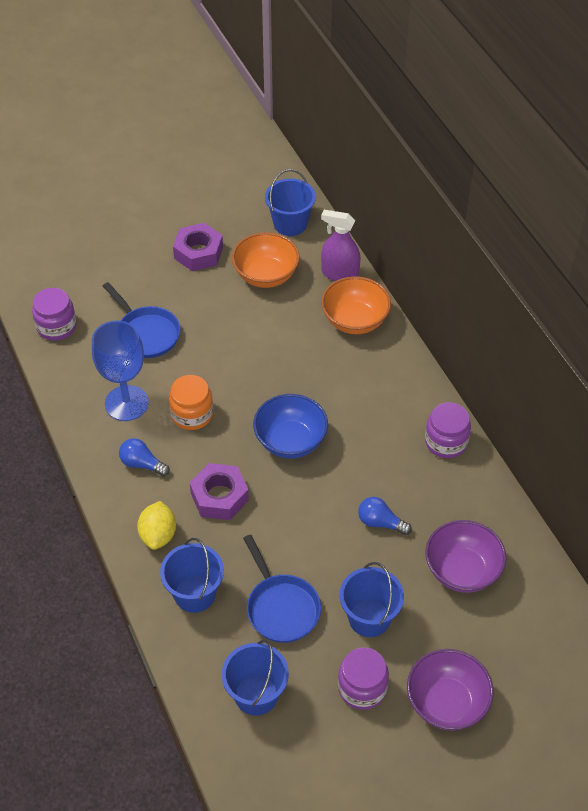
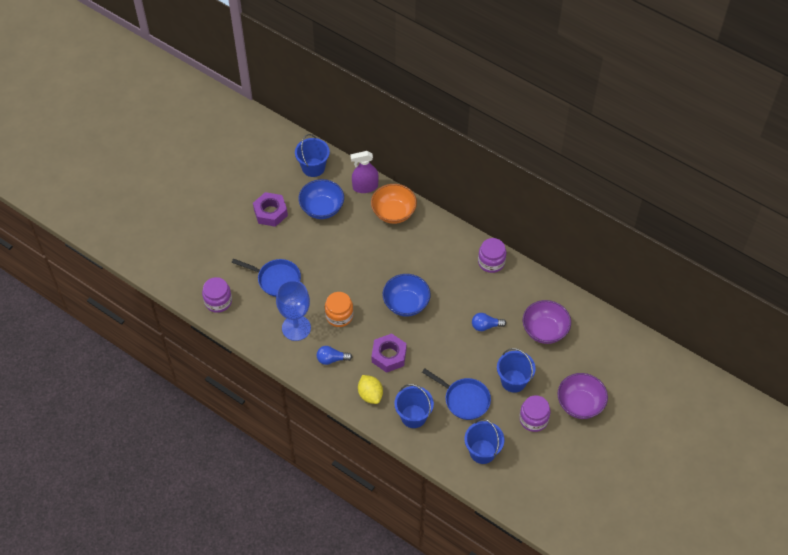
camera: 30 degrees left, 5 degrees up
orange bowl [232,232,300,288] -> blue bowl [298,179,344,219]

